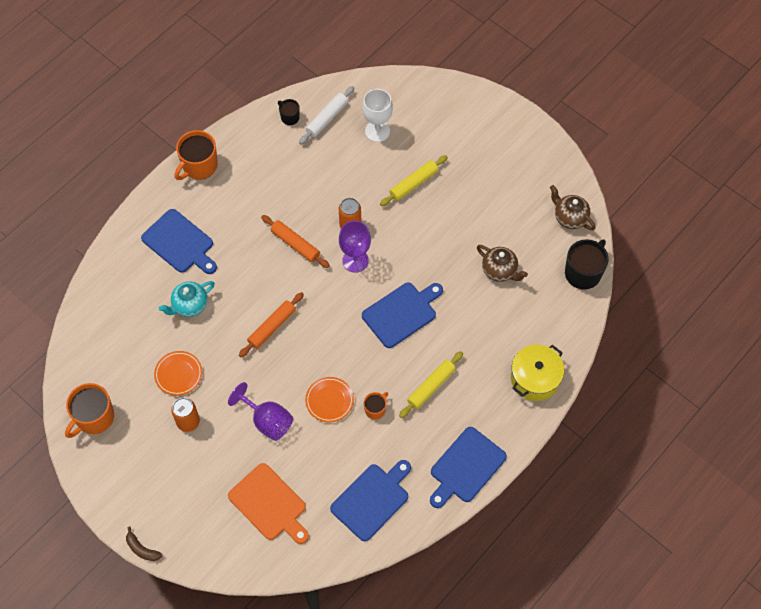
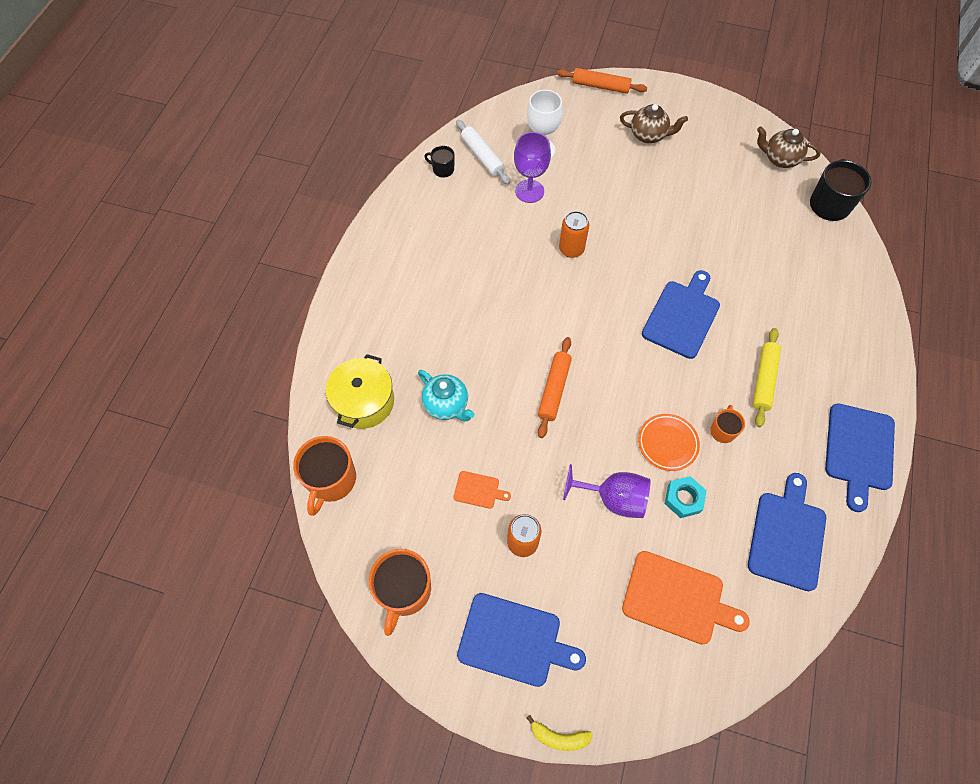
camera: 25 degrees left, 0 degrees up
brown banana [126,526,163,561] -> yellow banana [527,715,593,751]
blue cutting board [141,209,217,274] -> blue cutting board moved to [457,593,586,687]
orange plate [154,351,202,396] -> orange cutting board [453,471,511,509]
turquoise teapot [159,281,215,317] -> turquoise teapot turned 75 degrees counterclockwise [418,370,475,421]
orange mug [175,130,218,180] -> orange mug moved to [293,436,356,516]
orange rolling pin [261,215,330,268] -> orange rolling pin moved to [557,68,647,94]
white rolling pin [299,86,354,145] -> white rolling pin turned 45 degrees counterclockwise [456,120,510,184]
purple goblet [339,221,371,273] -> purple goblet moved to [514,132,551,203]
yellow rolling pin [380,155,448,206] -> none
brown teapot [477,245,528,282] -> brown teapot moved to [620,104,688,143]
yellow pot [511,345,565,401] -> yellow pot moved to [326,354,394,429]
none -> turquoise nut [665,476,706,518]

